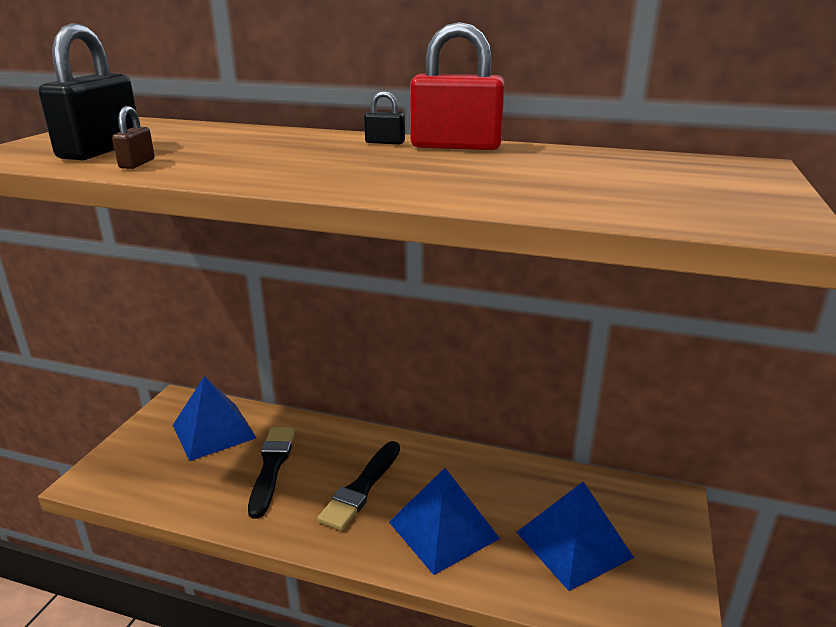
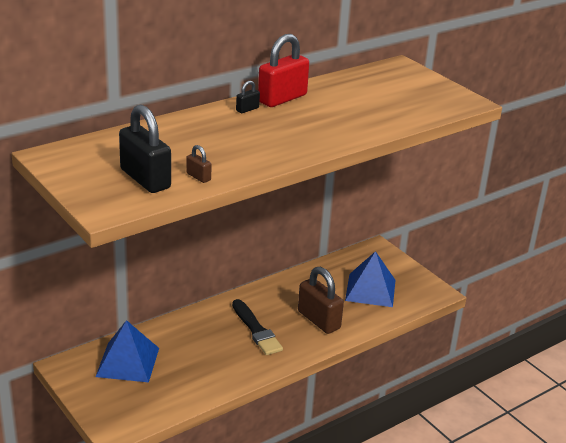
camera: 55 degrees left, 5 degrees up
black brush [248,427,295,519] -> none
blue pyramid [389,468,500,575] -> brown padlock [298,267,344,334]

